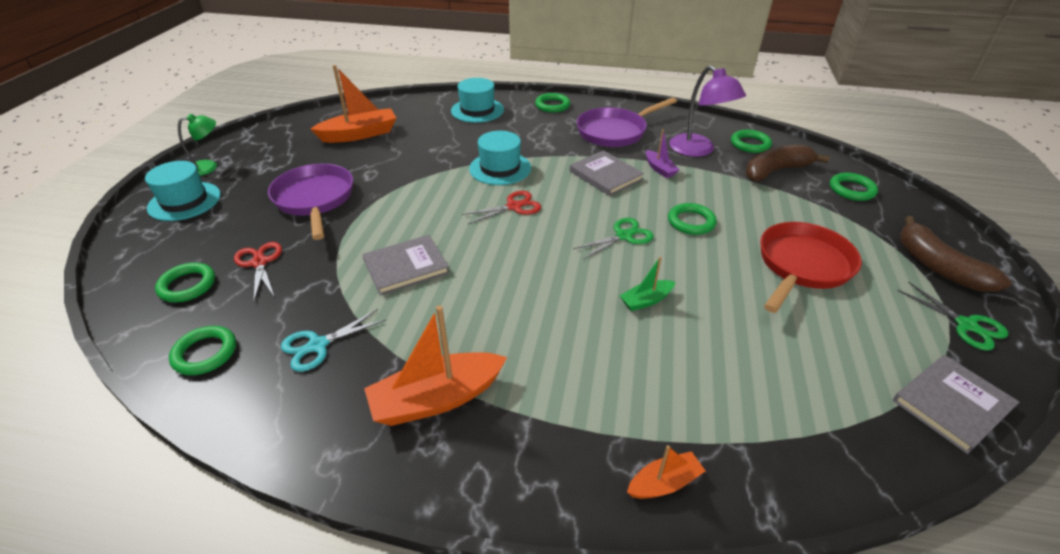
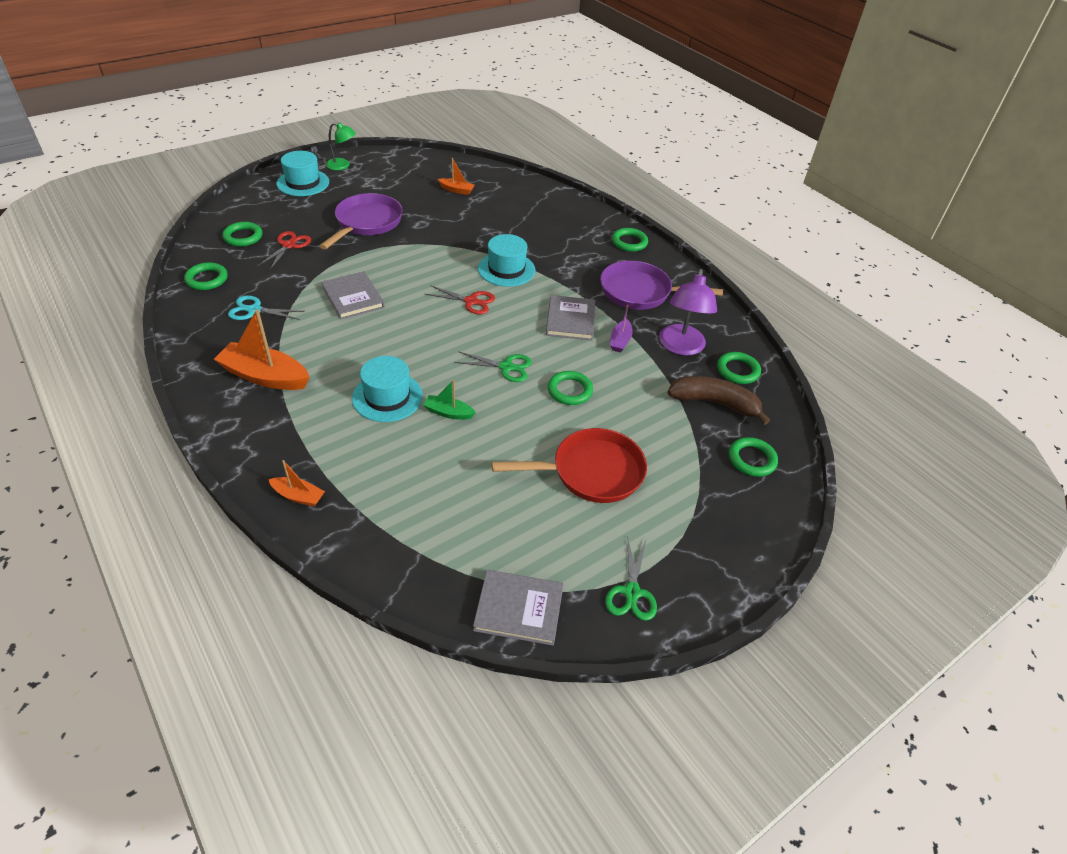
camera: 40 degrees right, 5 degrees up
orange boat [310,65,396,143] -> orange boat [438,158,475,195], size x0.52
grey book [362,235,450,295] -> grey book turned 45 degrees clockwise [321,271,385,320]
turquoise hat [451,78,504,123] -> turquoise hat moved to [352,356,423,422]
brown banana [900,216,1011,292] -> none

